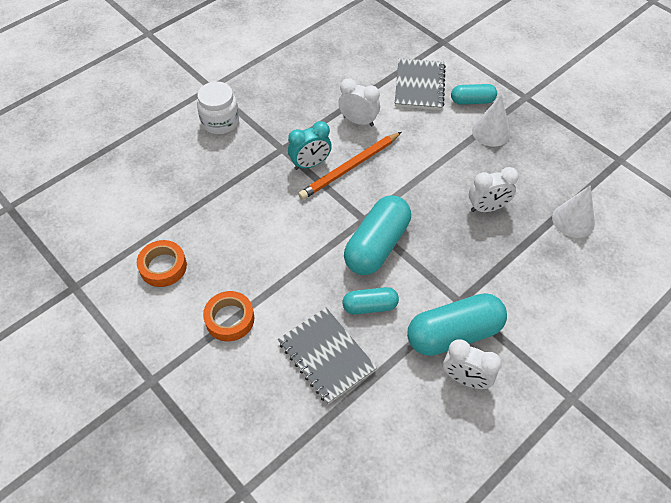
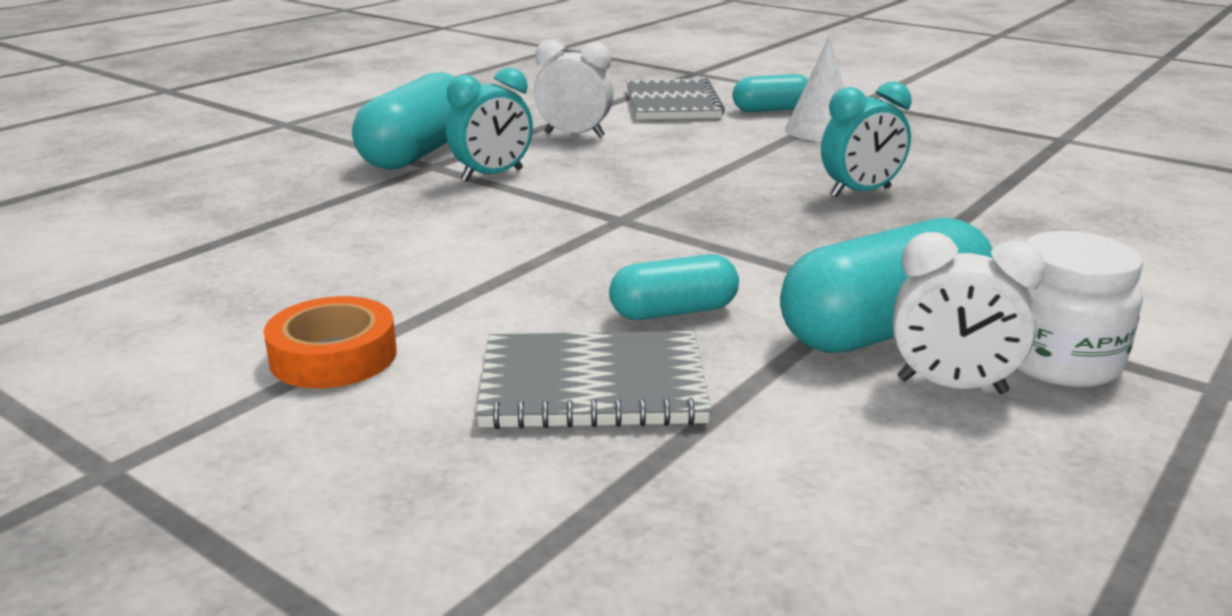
camera: 10 degrees left, 30 degrees down
orange tape [137,240,187,287] -> none
white jar [197,81,239,134] -> white jar moved to [1016,231,1143,388]
grey notebook [278,308,377,404] -> grey notebook turned 45 degrees counterclockwise [476,331,712,429]
orange pencil [298,132,401,200] -> none
turquoise capsule [344,195,411,275] -> turquoise capsule moved to [352,72,455,170]
white clock [469,167,519,212] -> turquoise clock [821,81,912,197]
white cone [552,185,595,238] -> none

